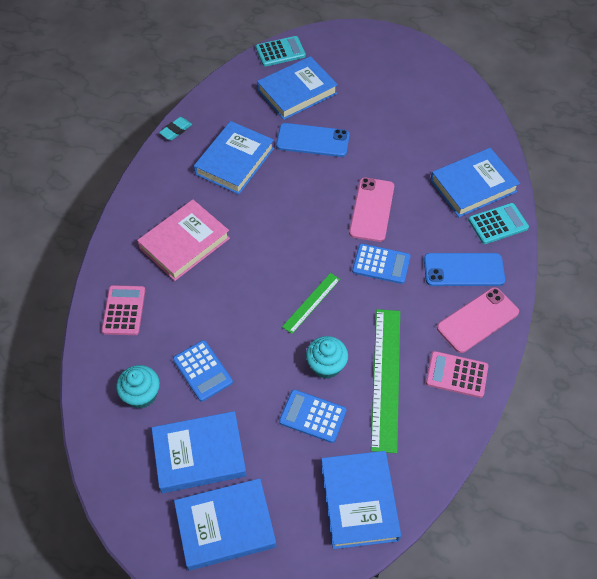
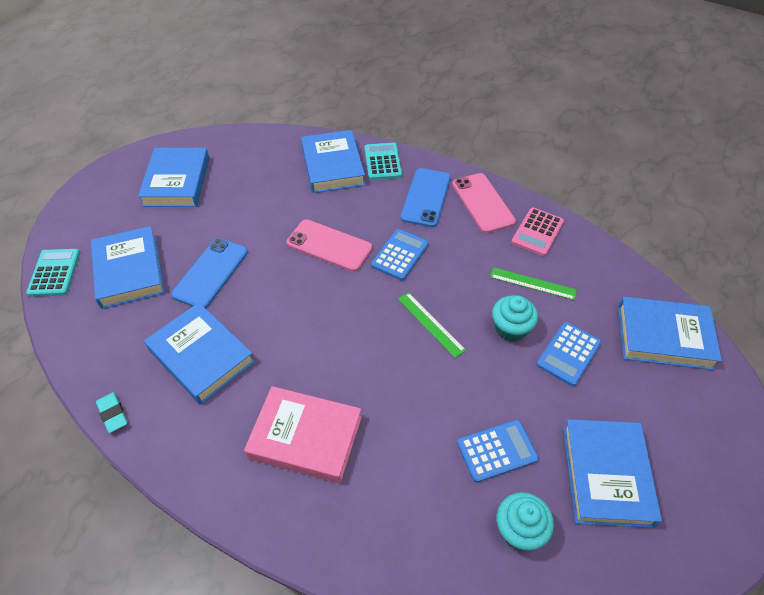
camera: 75 degrees left, 5 degrees down
pink calculator [101,285,145,335] -> none
pink book [137,200,230,281] -> pink book turned 45 degrees counterclockwise [244,386,362,483]
blue book [174,478,276,571] -> blue book moved to [138,148,210,207]
green ruler [371,309,400,453] -> green ruler [490,267,577,300], size x0.54

